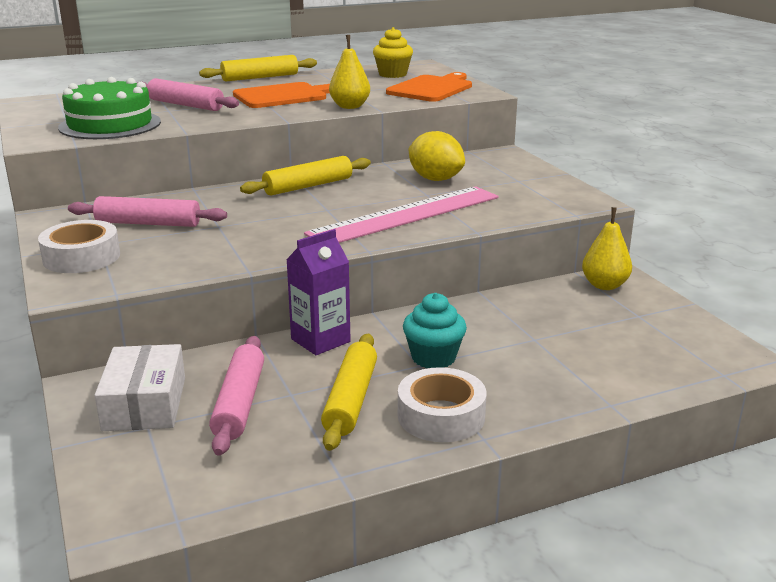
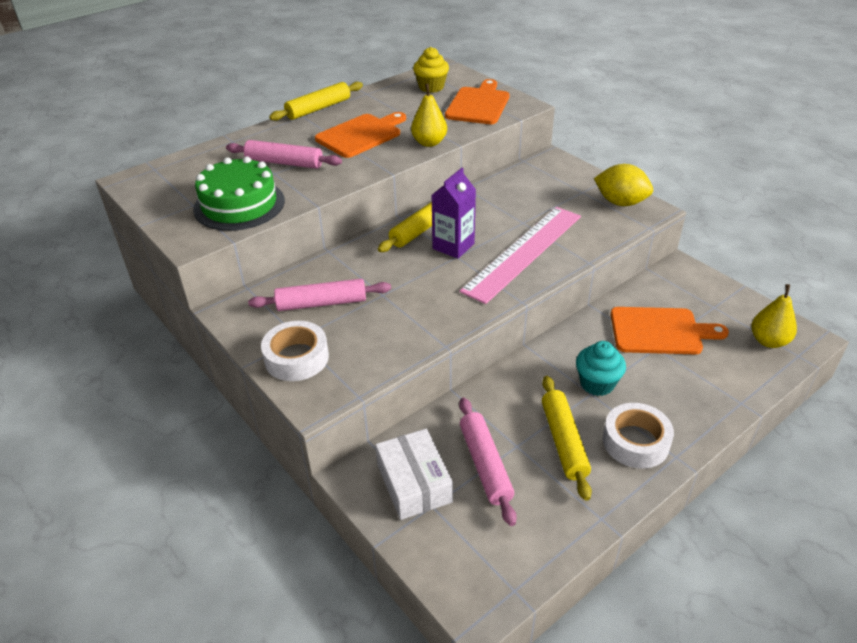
camera: 15 degrees left, 15 degrees up
purple carton [286,229,351,355] -> purple carton moved to [432,168,476,259]
yellow lemon [409,131,465,181] -> yellow lemon moved to [594,164,653,206]
yellow pear [582,207,632,290] -> yellow pear moved to [751,284,797,348]
none -> orange cutting board [611,307,729,354]

